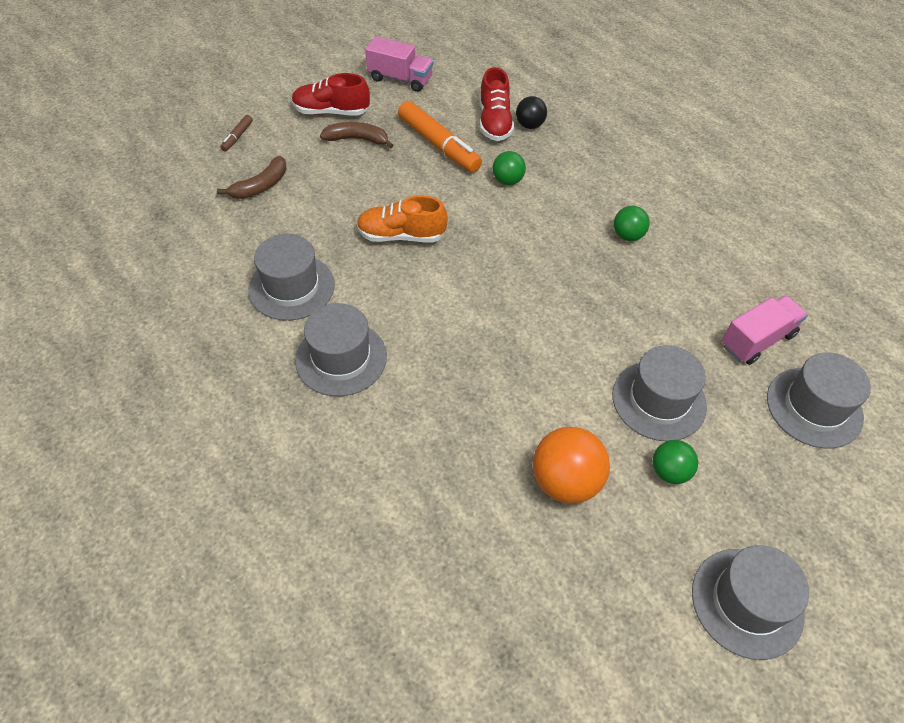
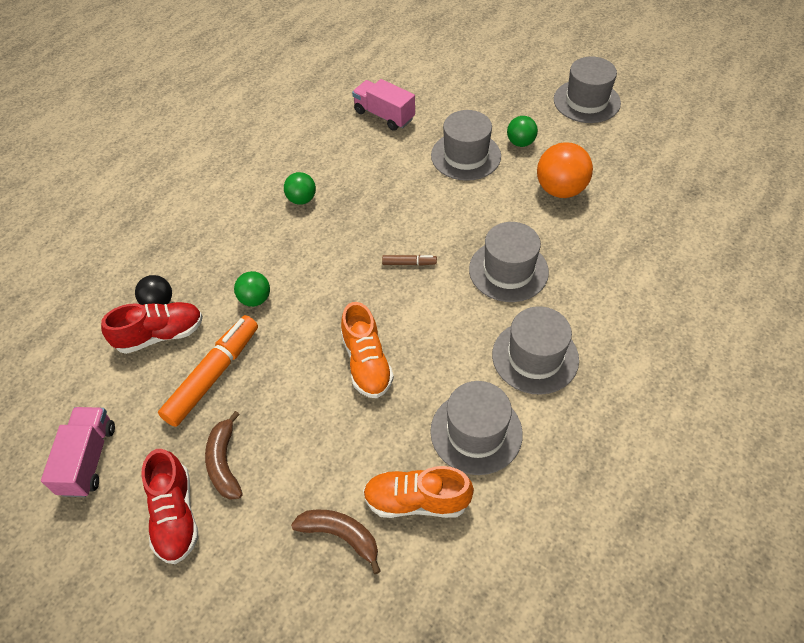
camera: 105 degrees left, 0 degrees up
brown marker [220,115,253,151] -> brown marker moved to [382,255,437,266]
grey hat [767,352,871,448] -> grey hat moved to [469,222,549,302]
none -> orange shoe [363,466,474,518]

